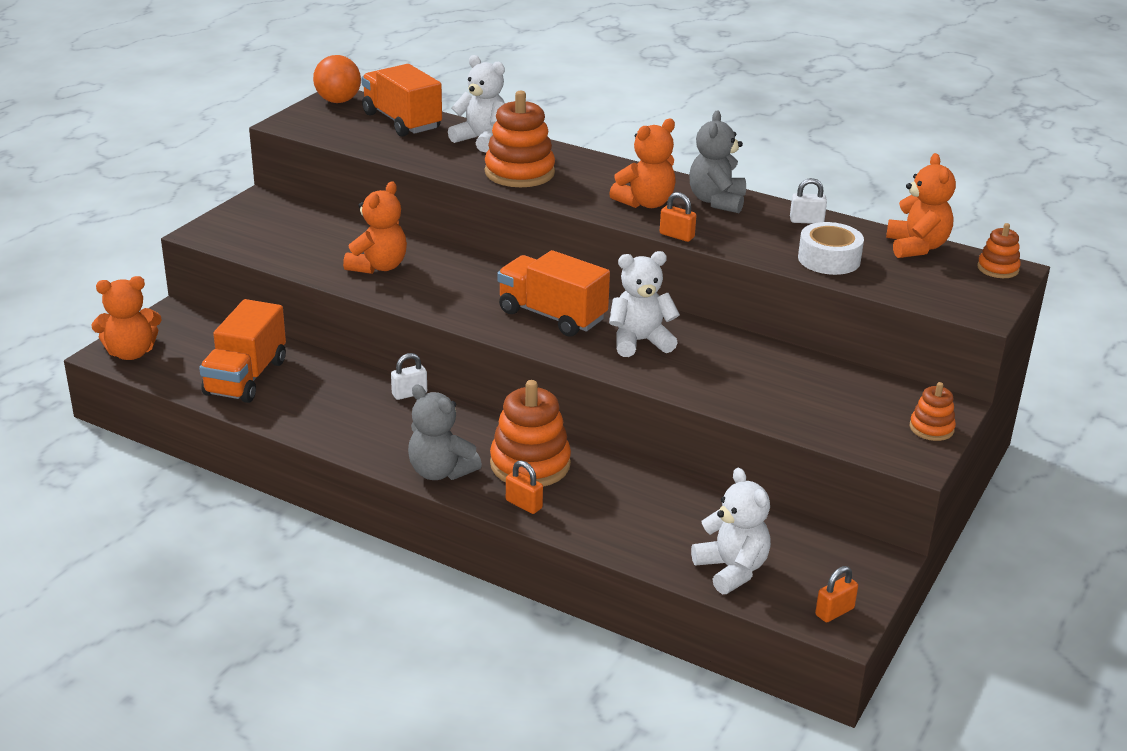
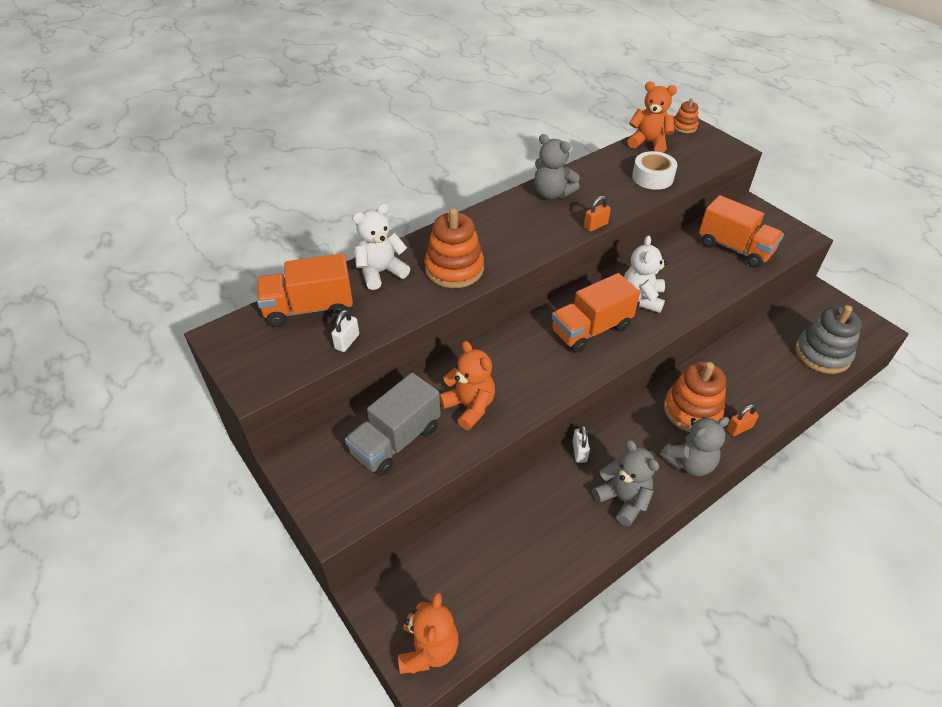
camera: 65 degrees left, 15 degrees up
orange truck [199,299,286,403] -> orange truck moved to [699,195,784,268]
orange ball [313,55,361,103] -> none
orange teddy bear [609,119,676,208] -> none
white teddy bear [691,468,771,594] -> grey stacking toy [795,305,862,374]
white padlock [790,178,827,224] -> white padlock moved to [331,310,359,352]
orange padlock [815,566,858,622] -> none
orange stacking toy [910,382,956,441] -> none
none -> grey truck [345,373,441,476]
none -> grey teddy bear [592,440,659,526]

